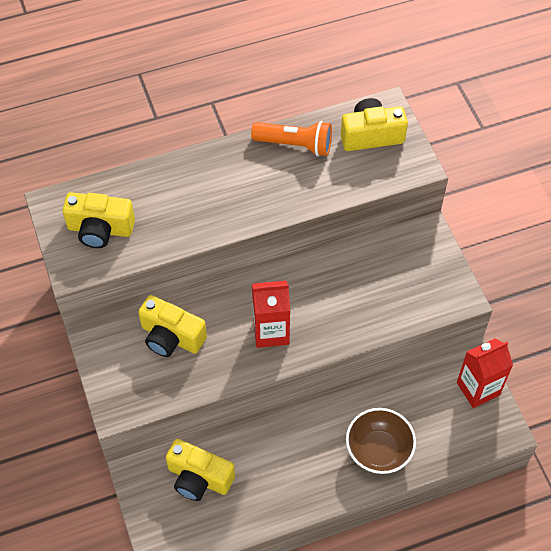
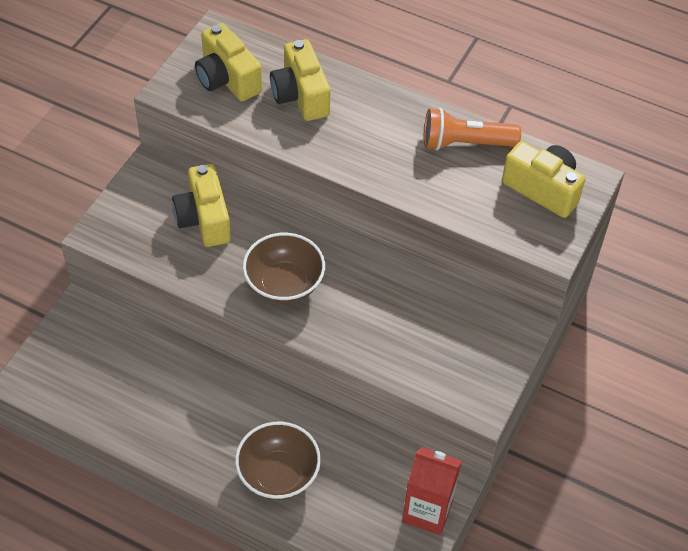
camera: 45 degrees right, 5 degrees down
yellow camera [166,439,235,501] -> yellow camera moved to [270,39,330,121]
orange flashlight [251,121,332,156] -> orange flashlight turned 120 degrees clockwise [424,108,521,151]
red carton [252,281,290,348] -> brown bowl [243,233,325,304]

